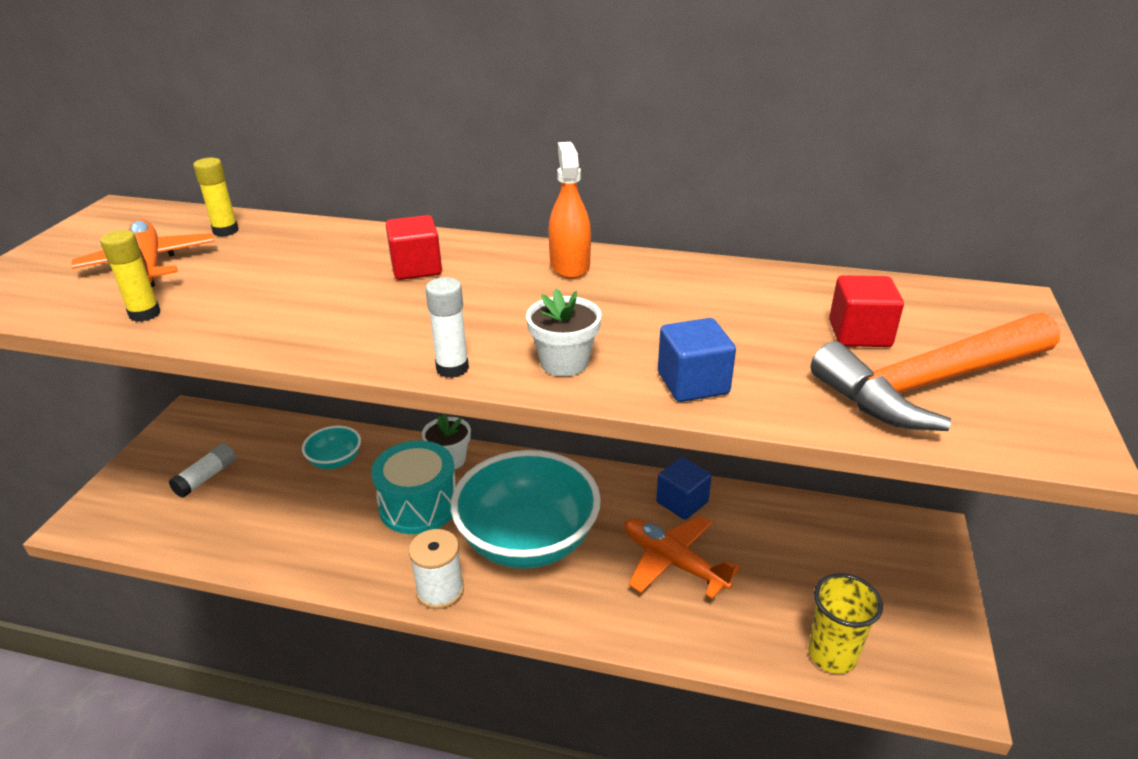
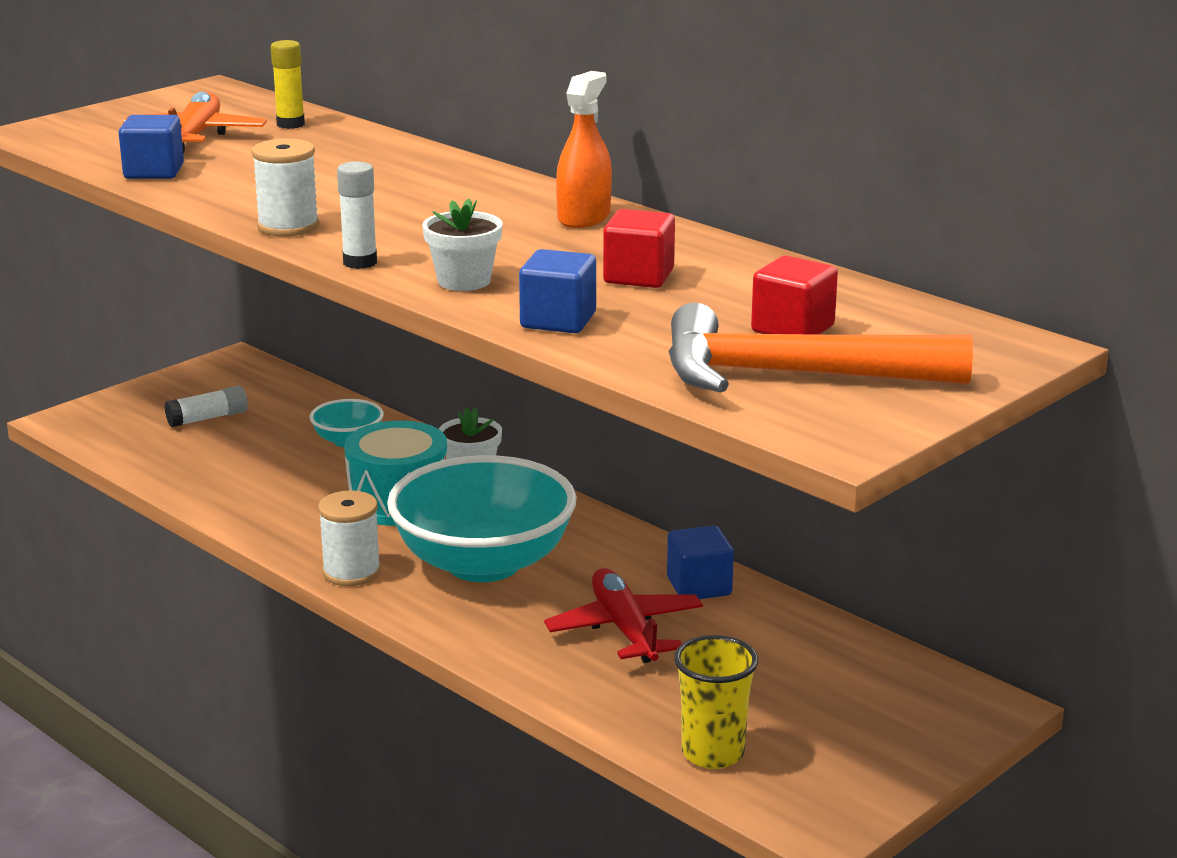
camera: 30 degrees right, 10 degrees down
yellow glue stick [100,230,160,322] -> blue cube [118,115,184,179]
red cube [386,215,442,280] -> red cube moved to [603,209,675,288]
orange plane [624,515,740,599] -> red plane [544,568,703,663]
none -> white spool [251,138,319,236]

